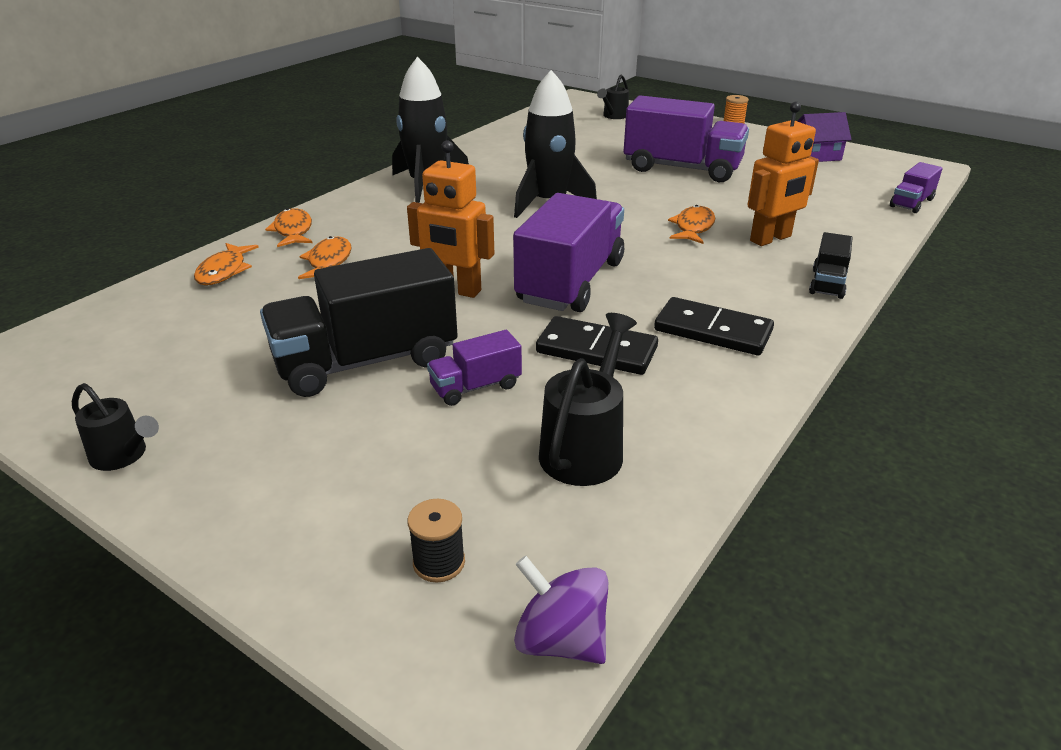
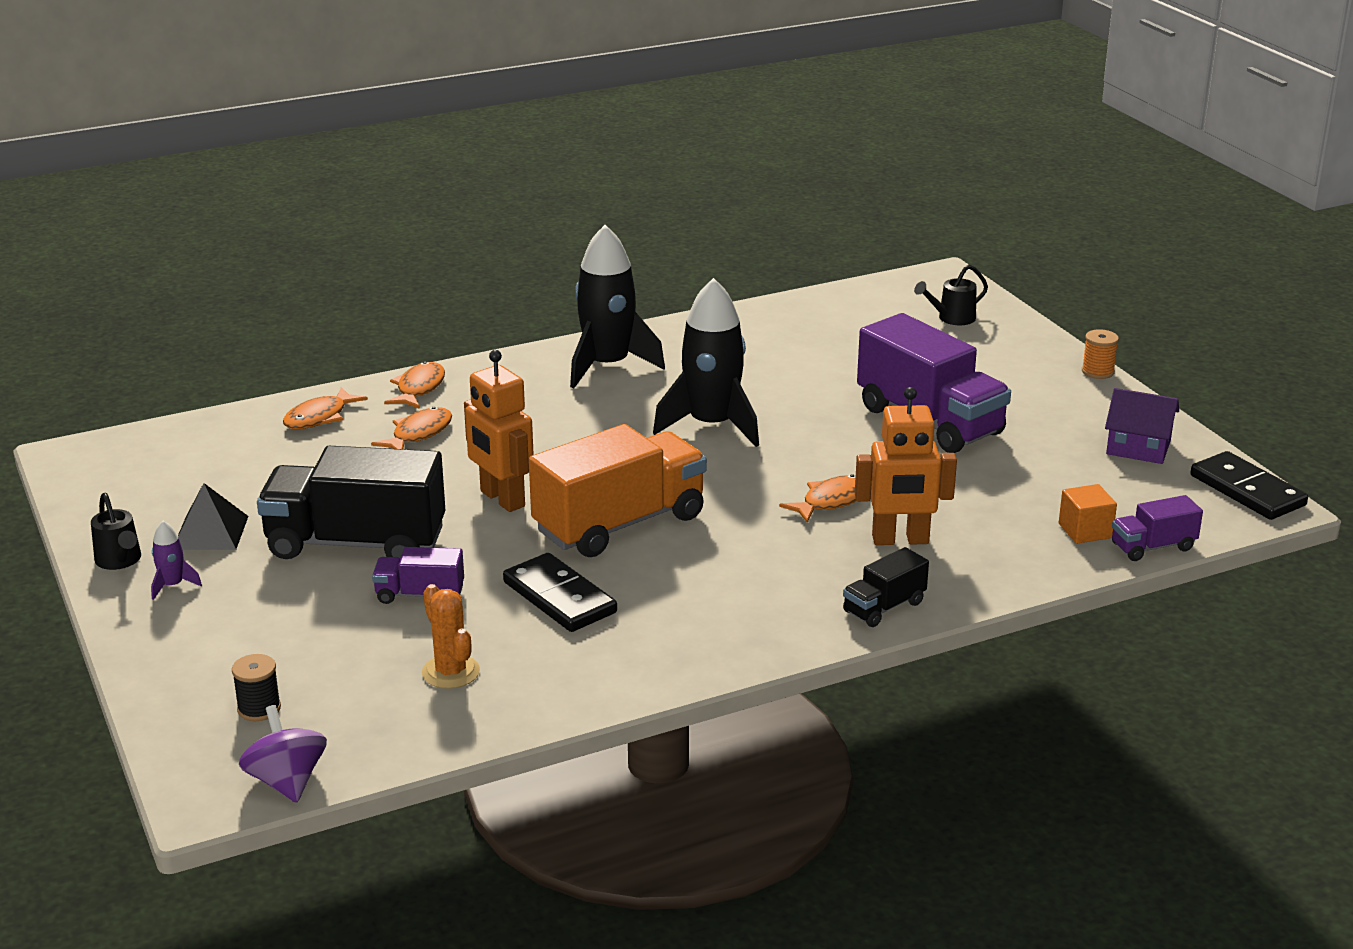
camera: 30 degrees right, 5 degrees down
purple truck [513,193,624,312] -> orange truck [529,424,707,557]
black watering can [539,313,637,486] -> orange cactus [422,584,480,689]
black domino [654,297,774,355] -> black domino moved to [1190,451,1308,520]
none -> purple rocket [151,521,202,600]
none -> black pyramid [178,483,248,550]
none -> orange cube [1059,484,1117,544]

